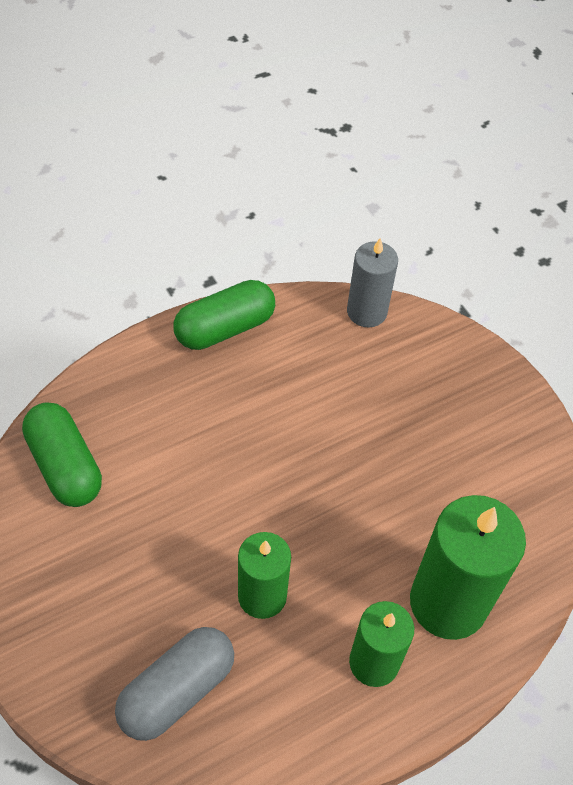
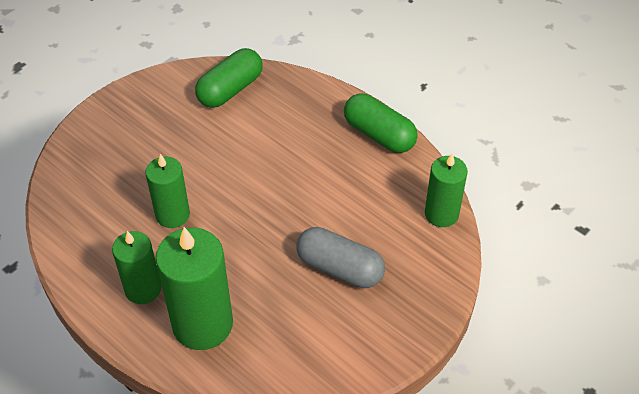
camera: 75 degrees right, 5 degrees down
grey capsule [115,627,234,741] -> grey capsule moved to [296,227,385,288]
grey candle [347,238,398,327] -> green candle [425,154,468,227]

